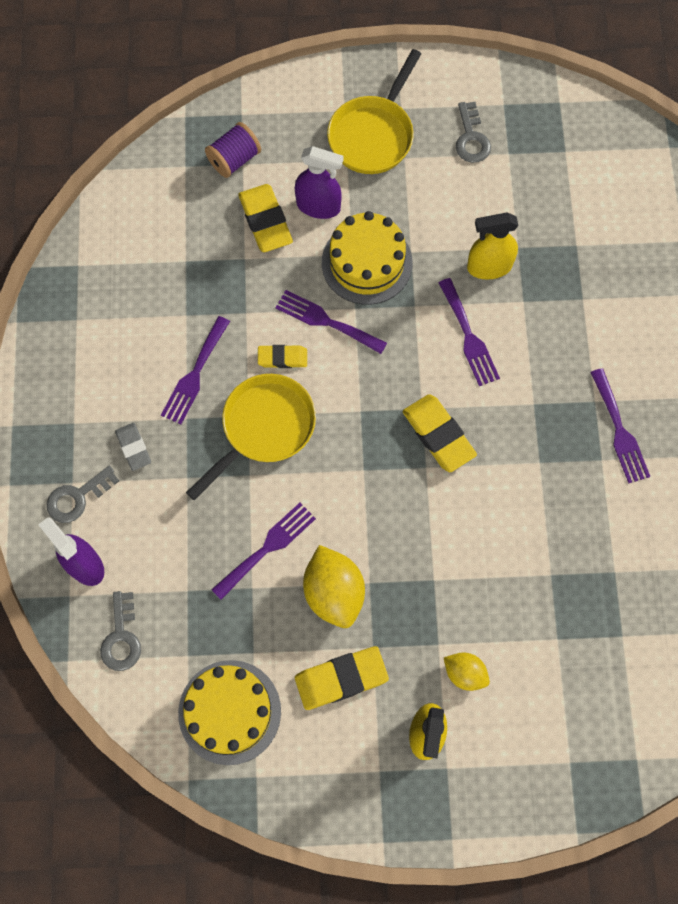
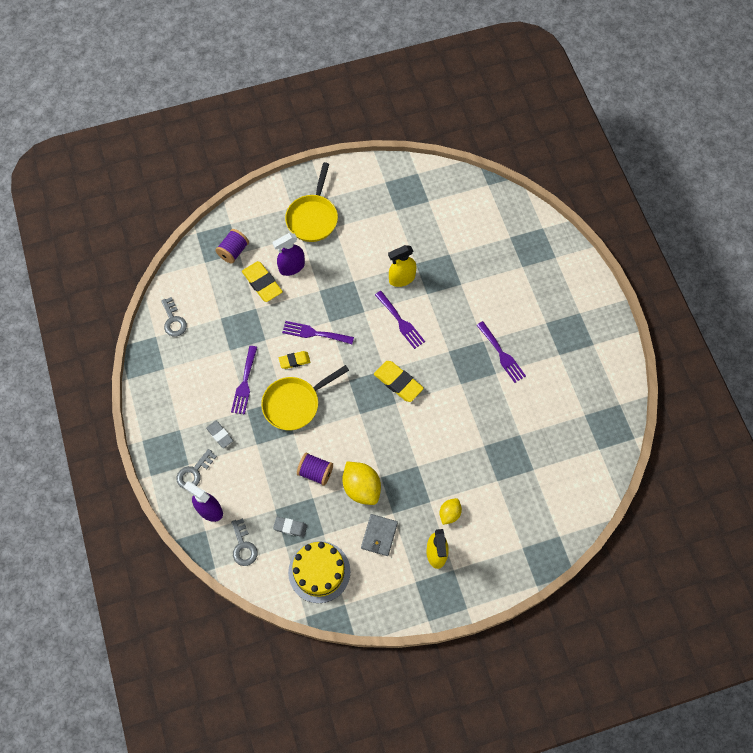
camera: 15 degrees left, 5 degrees down
yellow pan [186,374,316,500] -> yellow pan turned 150 degrees counterclockwise [261,365,349,431]
purple fork [211,503,316,600] -> purple spool [297,453,333,486]
purple spray bottle [295,146,344,219] -> purple spray bottle turned 150 degrees clockwise [272,233,305,276]
yellow eraser [295,646,389,710] -> grey wallet [361,514,398,556]
yellow cake [322,211,412,305] -> none
yellow lemon [444,653,490,691] -> yellow lemon turned 75 degrees counterclockwise [439,498,462,525]
grey key [456,102,491,163] -> grey key moved to [161,297,187,337]
none -> grey eraser [273,517,307,537]

